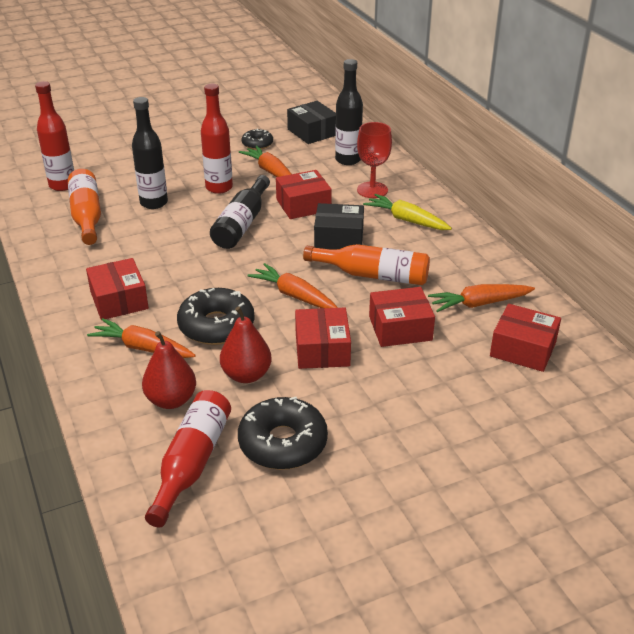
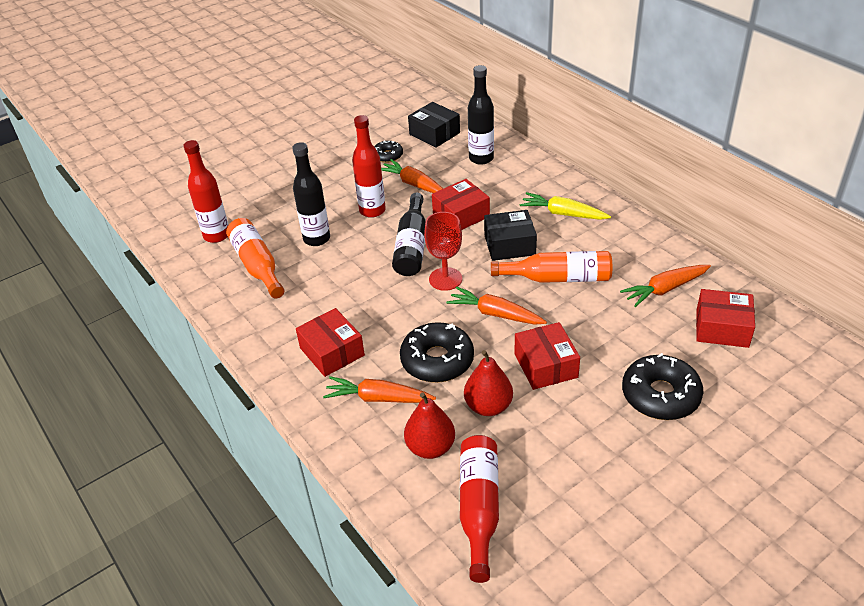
camera: 10 degrees left, 5 degrees up
black donut [238,397,328,470] -> black donut moved to [622,353,703,420]
red goblet [357,122,392,198] -> red goblet moved to [424,212,462,291]
red box [369,287,435,347] -> none

